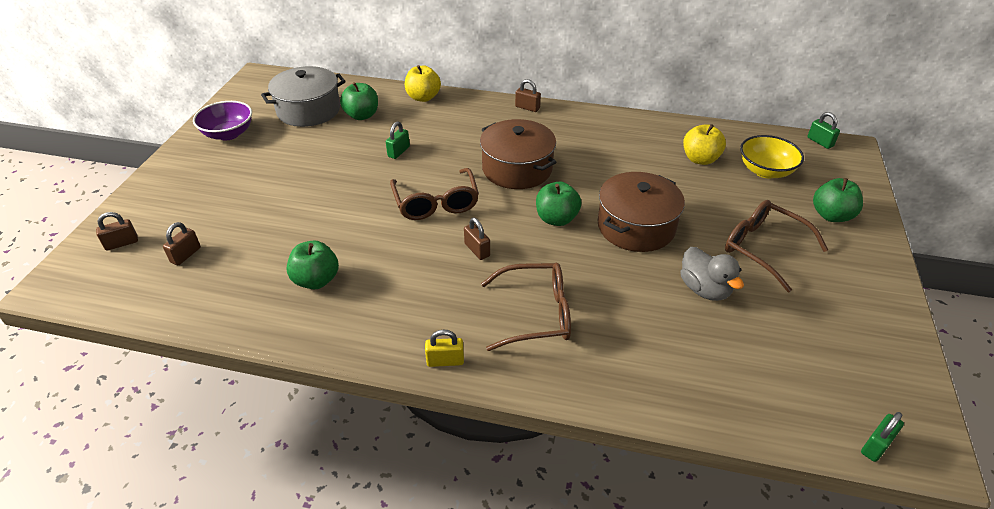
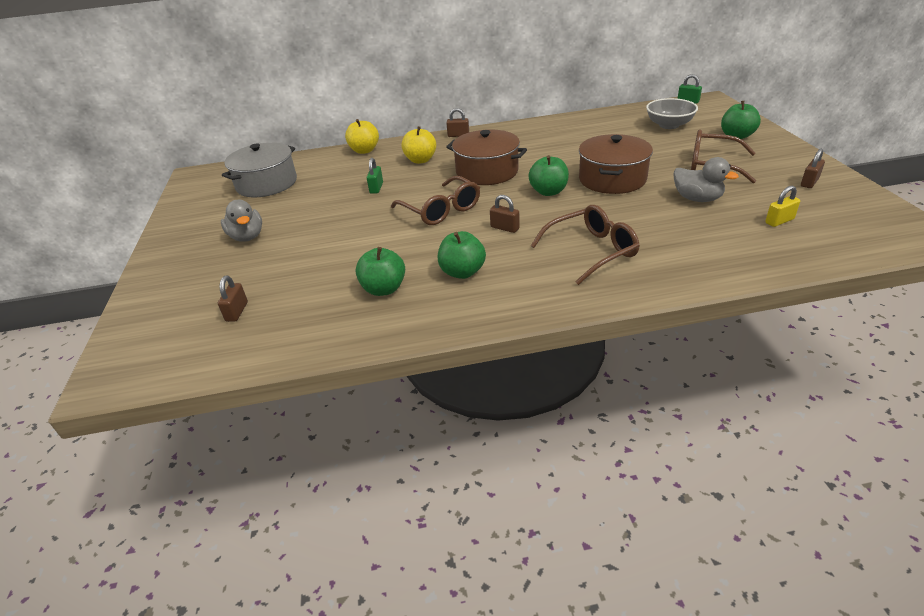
camera: 20 degrees left, 5 degrees down
brown padlock [96,212,138,251] -> brown padlock moved to [801,149,825,188]
purple bowl [193,101,252,141] -> none
green apple [340,82,378,120] -> green apple moved to [438,231,486,279]
yellow padlock [425,330,464,367] -> yellow padlock moved to [765,186,800,227]
yellow apple [683,124,726,165] -> yellow apple moved to [401,126,436,164]
yellow bowl [740,135,804,179] -> grey bowl [646,98,698,129]
green padlock [861,412,904,462] -> none
none -> grey duck [221,200,262,242]

